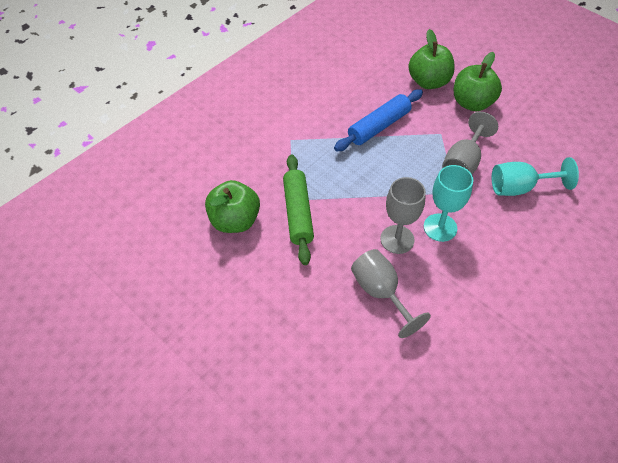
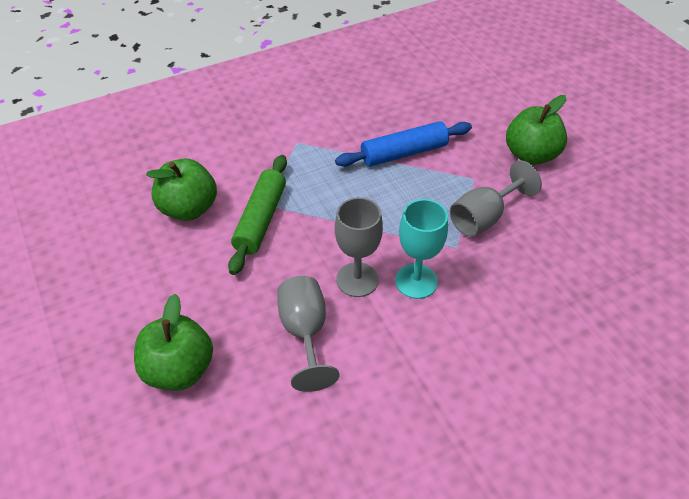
camera: 20 degrees right, 5 degrees down
green apple [408,29,455,89] -> green apple moved to [134,294,213,390]
turquoise goblet [492,157,579,196] -> none

